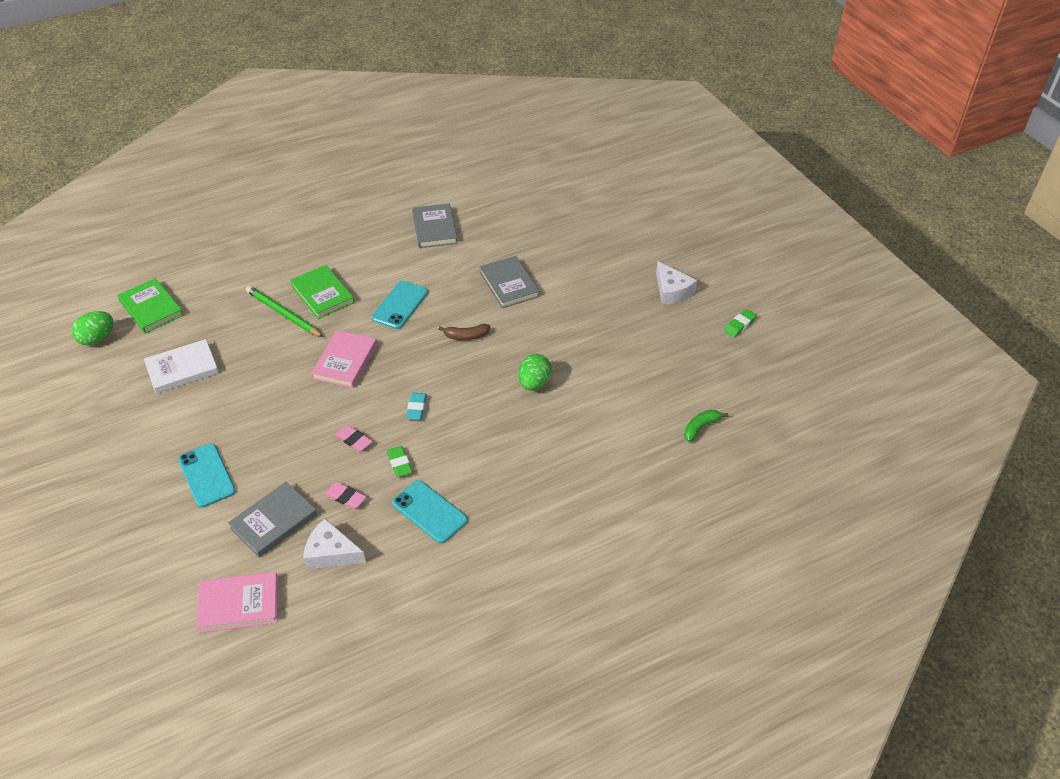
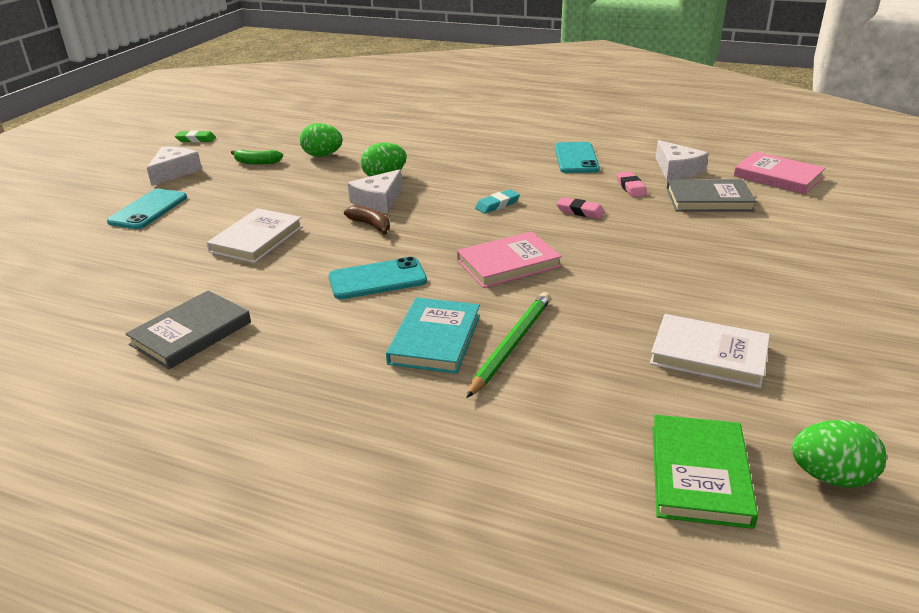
camera: 130 degrees left, 15 degrees down
turquoise phone [178,444,236,508] -> turquoise phone moved to [107,189,187,229]
green pencil [246,286,323,337] -> green pencil turned 150 degrees counterclockwise [466,292,551,398]
green book [290,265,355,319] -> turquoise book [386,297,480,374]
pink eraser [335,425,372,452] -> pink eraser turned 60 degrees counterclockwise [556,197,605,219]
green eraser [387,446,413,477] -> none
grey book [479,256,540,308] -> white book [207,208,303,263]
green banana [684,410,728,442] -> green banana moved to [231,150,283,165]
none -> green egg [300,123,343,157]
none -> white cheese [348,169,402,213]

